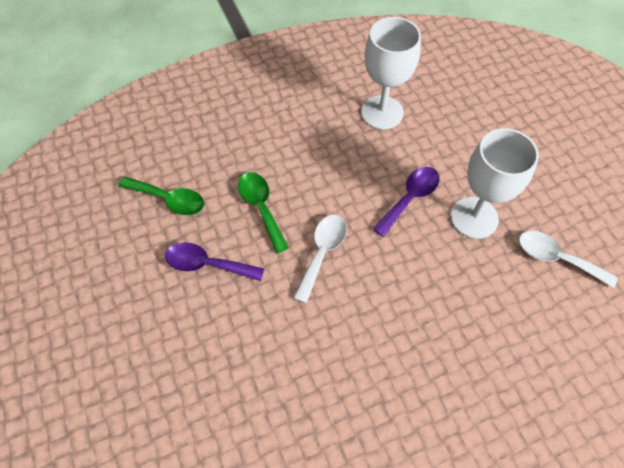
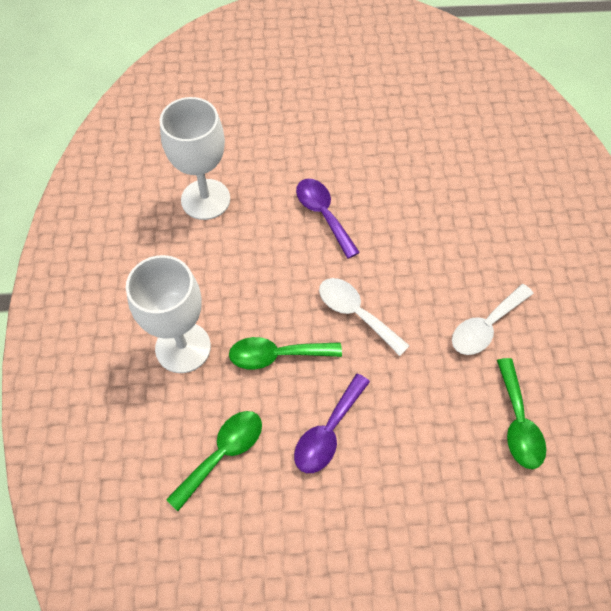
camera: 70 degrees left, 0 degrees up
white goblet [451,128,539,239] -> white goblet moved to [126,255,211,373]
white spoon [519,231,618,288] -> white spoon moved to [452,284,534,355]
none -> green spoon [497,358,546,469]

